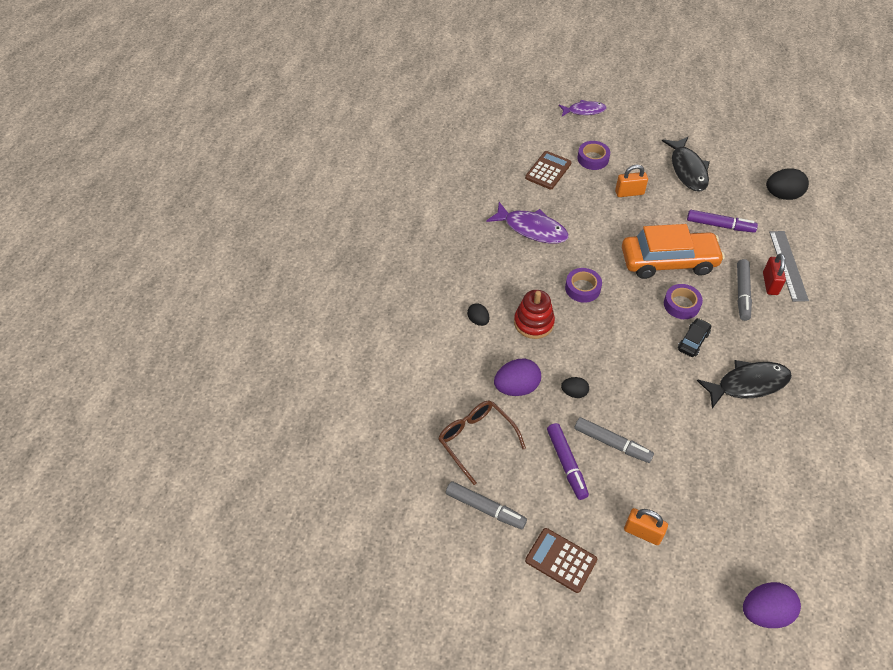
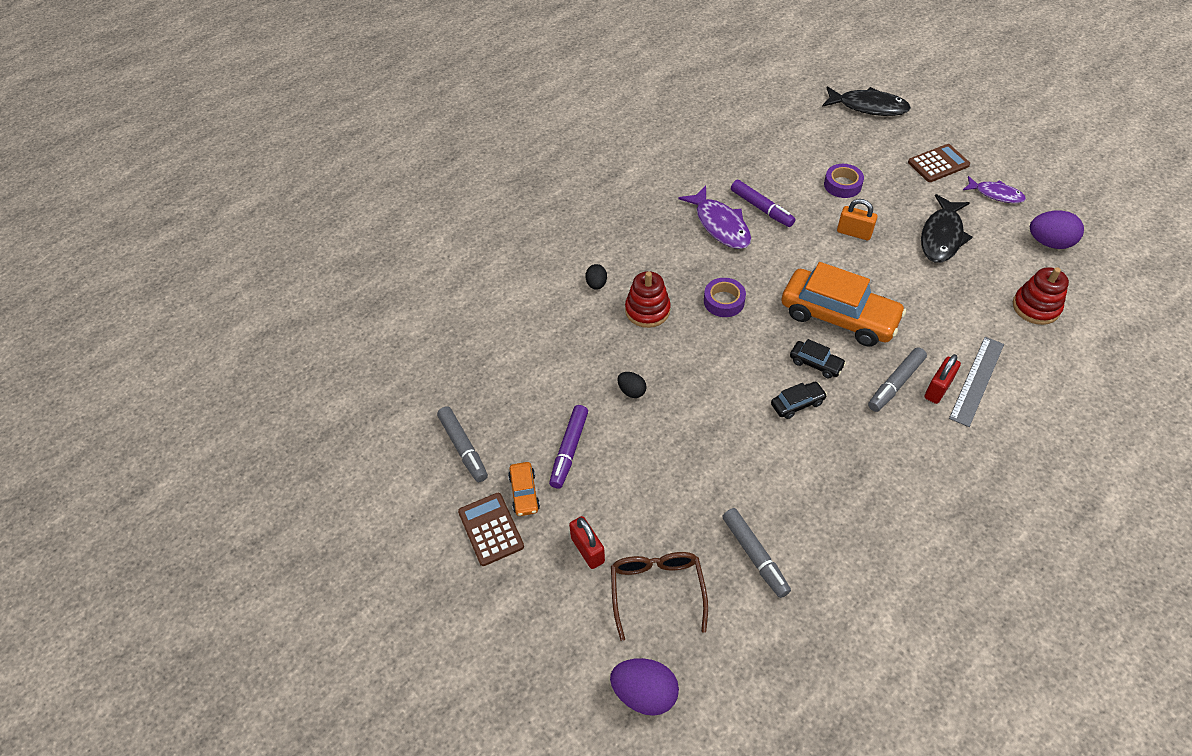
camera: 35 degrees right, 0 degrees up
brown glasses [438,400,526,485] -> brown glasses moved to [611,552,708,641]
purple egg [494,359,541,396] -> purple egg moved to [1030,211,1084,249]
brown calculator [525,151,571,190] -> brown calculator moved to [908,144,970,182]
purple fish [559,100,606,116] -> purple fish moved to [963,176,1026,203]
grey marker [574,417,654,463] -> grey marker moved to [722,508,791,598]
orange padlock [624,508,668,545] -> red padlock [569,516,605,569]
purple tape [664,284,703,319] -> black car [790,339,846,378]
purple marker [687,210,758,233] -> purple marker moved to [731,180,795,227]
black fish [697,360,792,409] -> black fish moved to [822,86,911,116]
black egg [766,168,809,200] -> red stacking toy [1013,267,1069,325]
none -> orange car [508,462,540,516]

